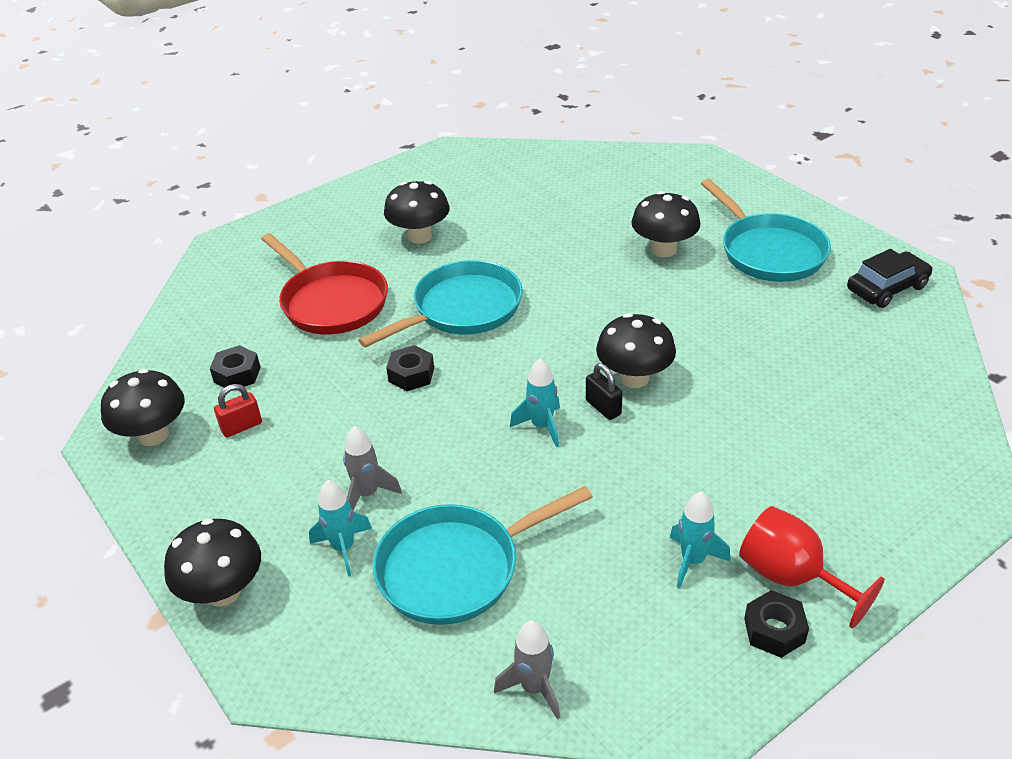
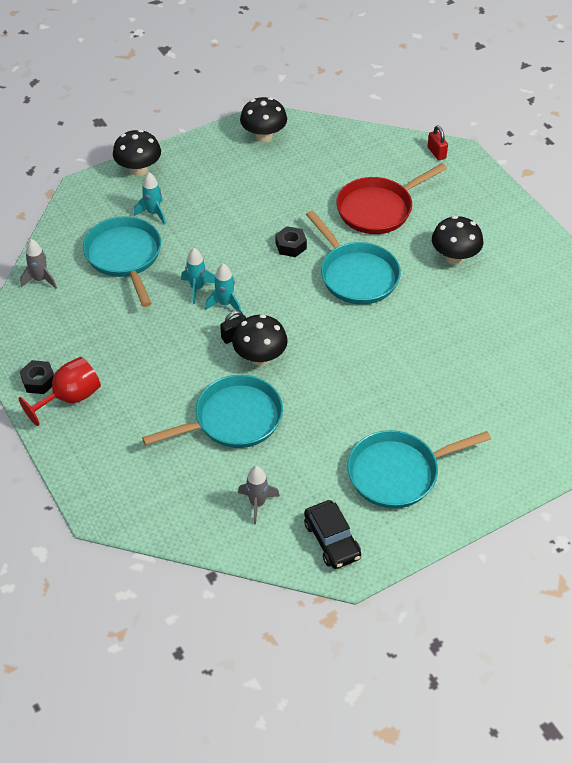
camera: 95 degrees right, 10 degrees up
black nut [210,345,261,388] -> none
red padlock [214,384,262,437] -> red padlock moved to [428,126,448,160]
grey rocket [343,426,402,510] -> grey rocket moved to [238,466,280,524]
black mushroom [631,191,701,257] -> none
turquoise rocket [670,491,731,588] -> turquoise rocket moved to [181,248,215,304]
none -> turquoise pan [142,375,283,448]

